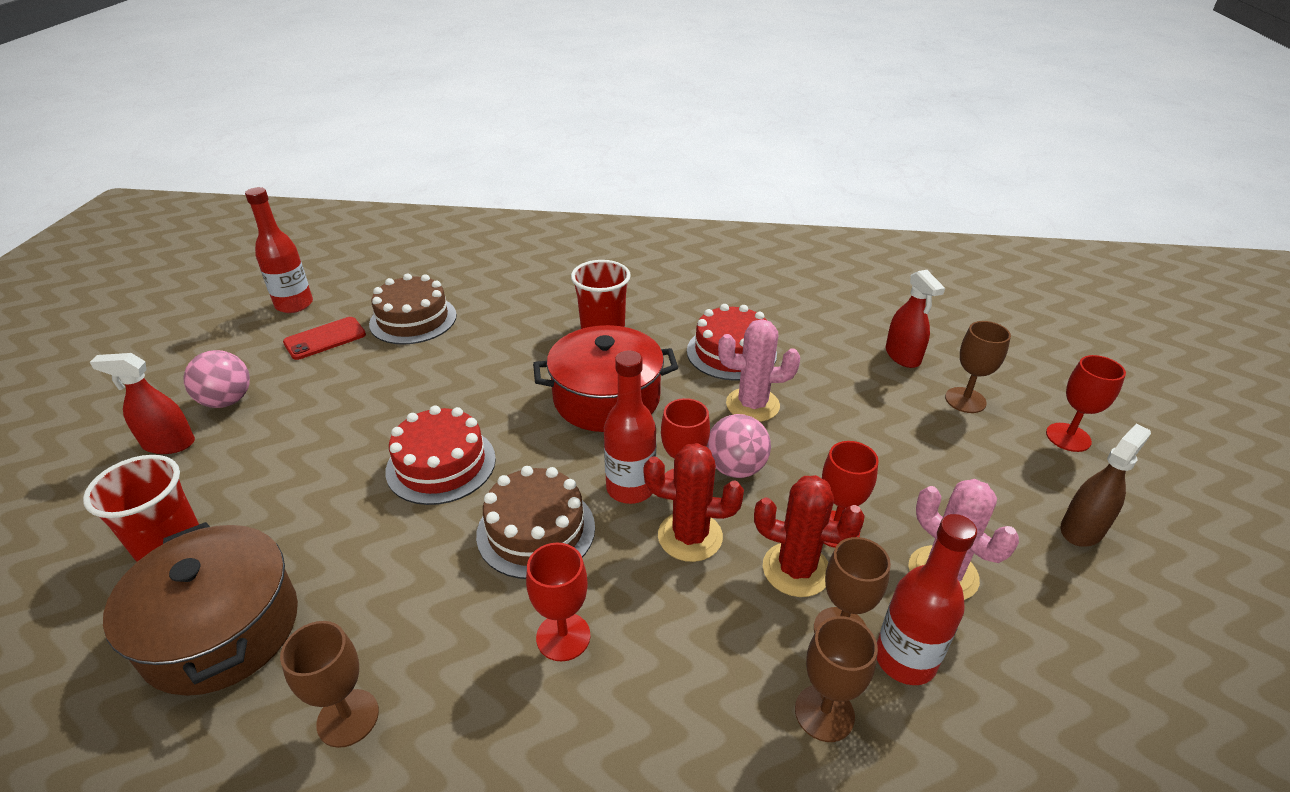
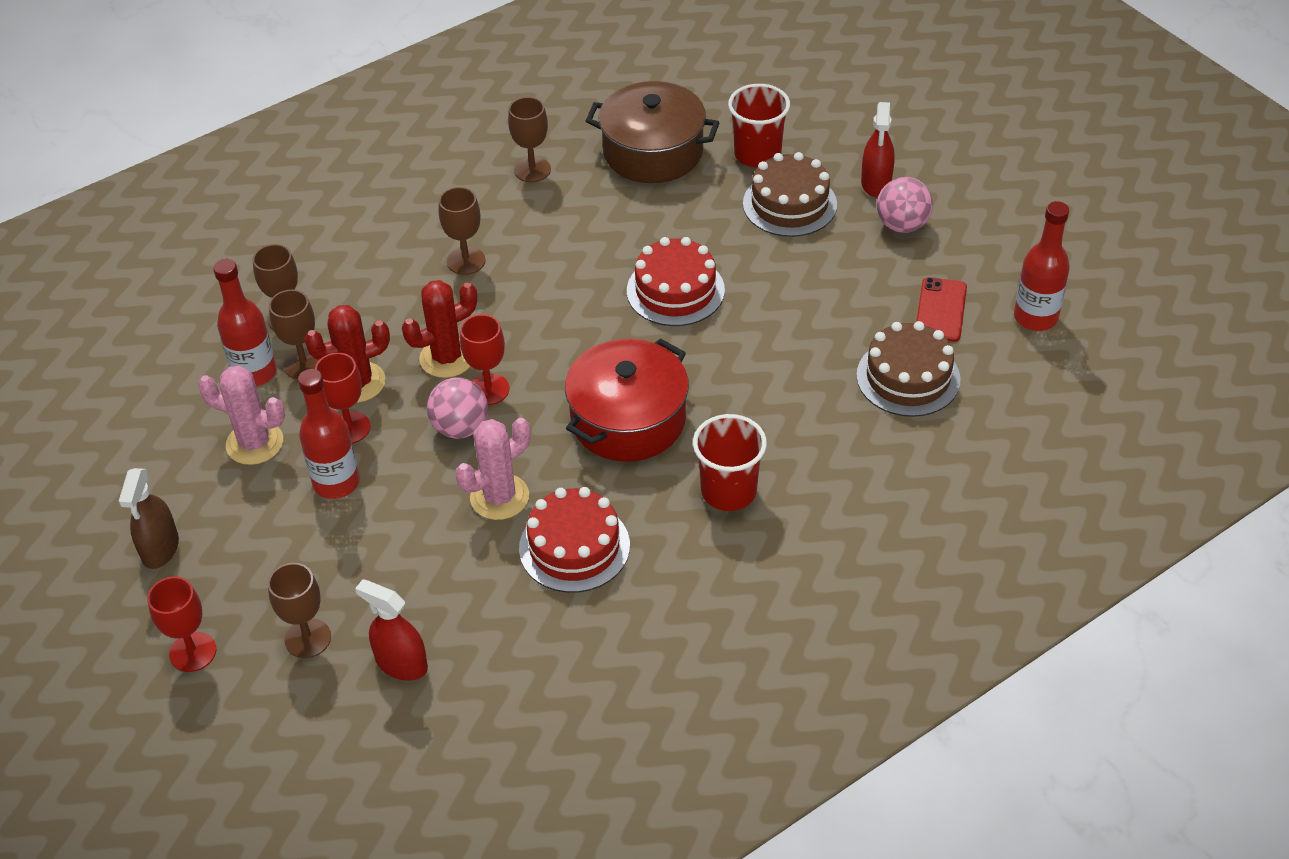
camera: 140 degrees right, 10 degrees up
red spray bottle [90,353,195,454] -> red spray bottle turned 135 degrees clockwise [861,102,895,197]
brown cake [476,466,595,579] -> brown cake moved to [743,152,837,237]
red goblet [526,543,591,661] -> brown goblet [439,187,486,275]
red bottle [604,350,656,504] -> red bottle moved to [298,369,360,499]

